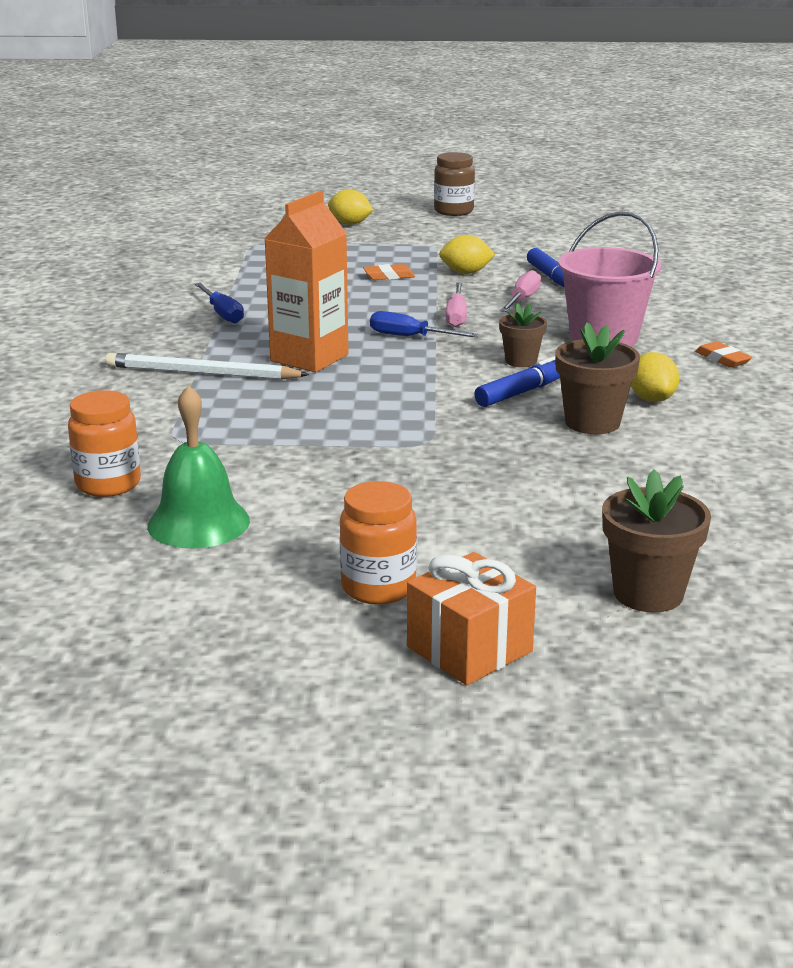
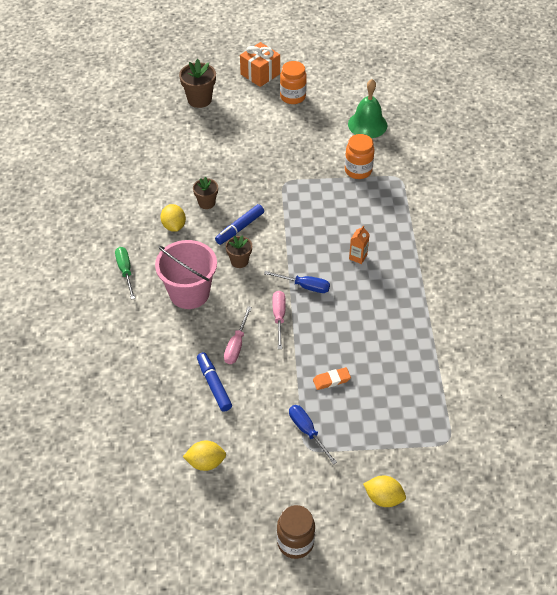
camera: 175 degrees right, 25 degrees up
orange jar [68,390,141,497] -> orange jar moved to [345,134,375,179]
white pencil [105,353,310,379] -> none
blue screwdriver [195,283,244,324] -> blue screwdriver moved to [289,405,337,465]
orange carton [264,191,348,372] -> orange carton [349,225,370,264], size x0.44
yellow lemon [439,235,495,274] -> yellow lemon moved to [183,440,226,471]
brown flower pot [555,322,640,434] -> brown flower pot [193,176,218,209], size x0.63
orange eraser [695,341,752,368] -> green screwdriver [115,247,135,300]

